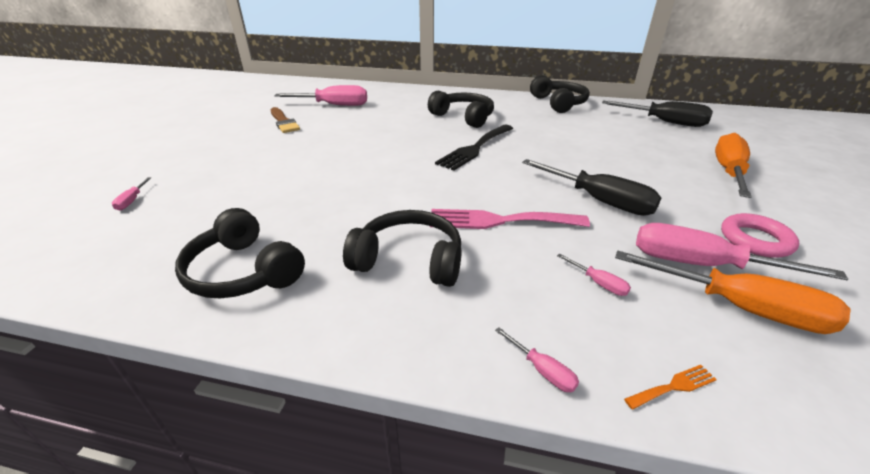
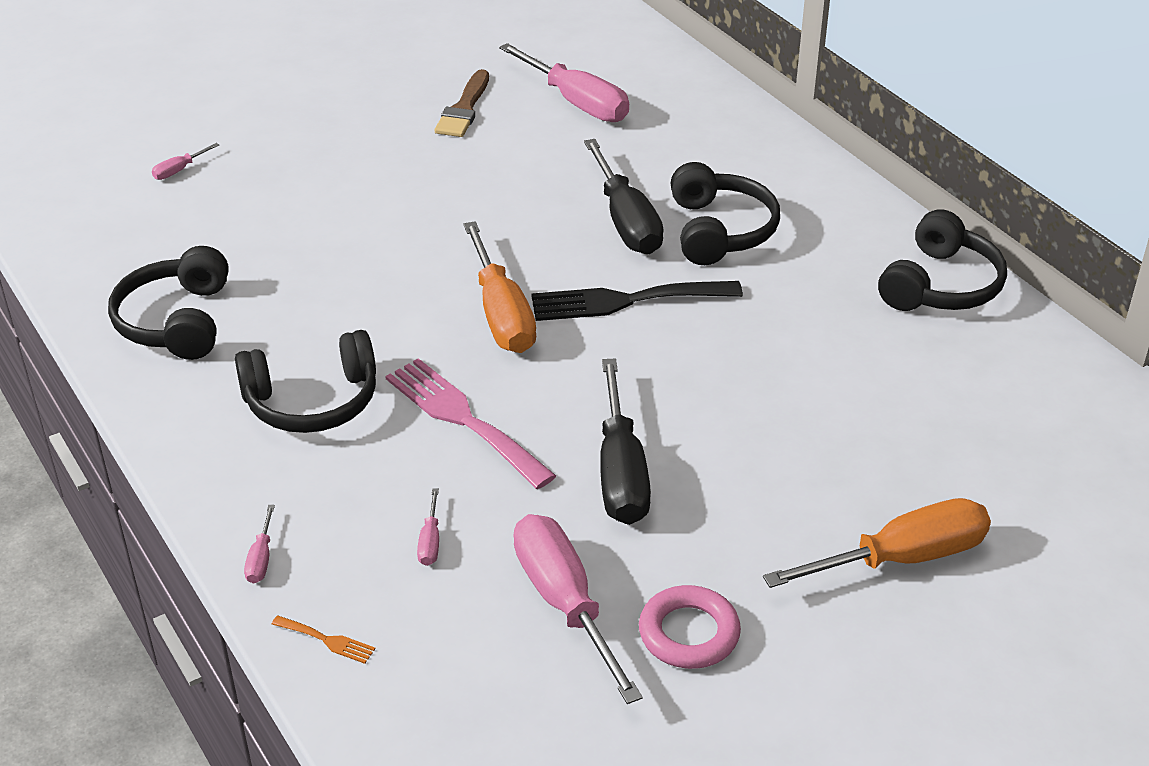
camera: 45 degrees right, 5 degrees up
black headphones [343,210,461,287] -> black headphones turned 105 degrees clockwise [235,330,376,433]
black screwdriver [602,100,713,127] -> black screwdriver moved to [584,139,664,254]
orange screwdriver [615,250,850,334] -> orange screwdriver moved to [463,221,536,353]

